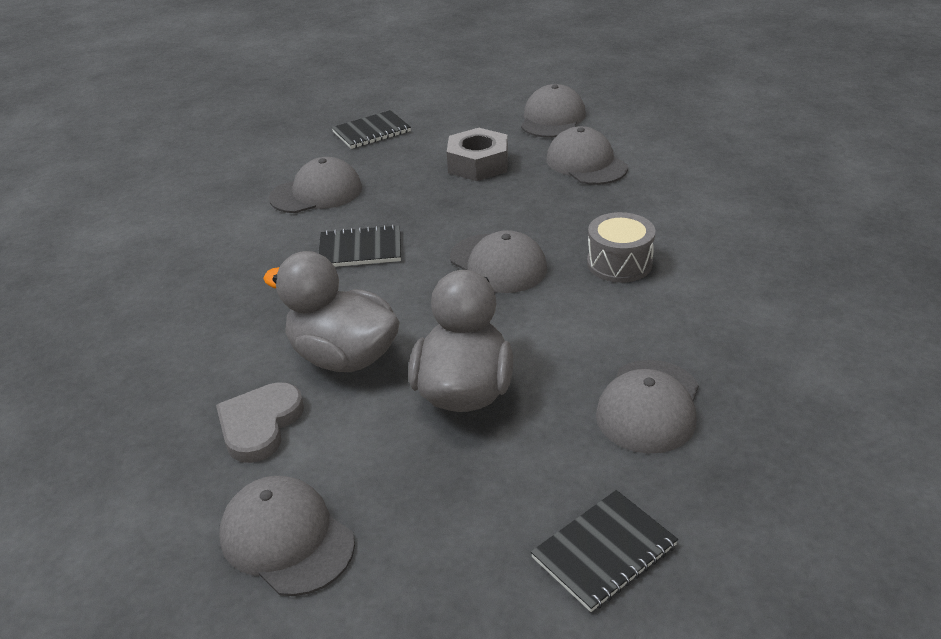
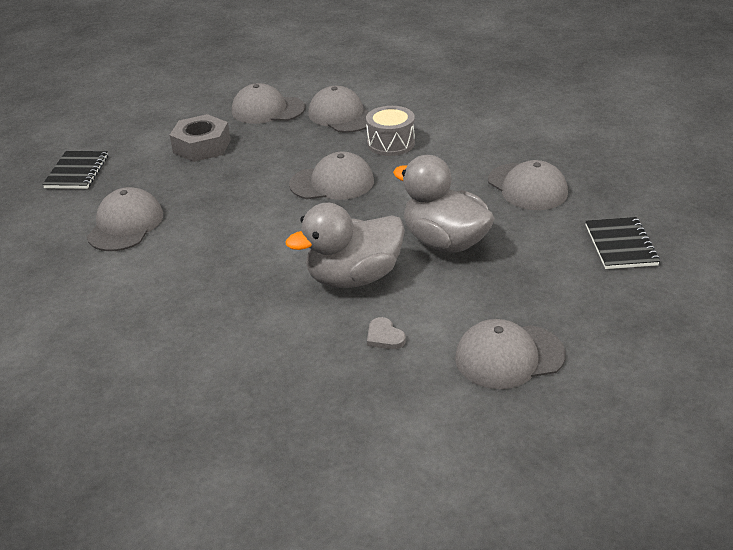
camera: 55 degrees left, 0 degrees up
grey heart [216,382,304,463] -> grey heart [367,317,406,349], size x0.55
black notebook [319,225,401,267] -> none
grey cap [521,84,586,138] -> grey cap moved to [308,86,370,133]

